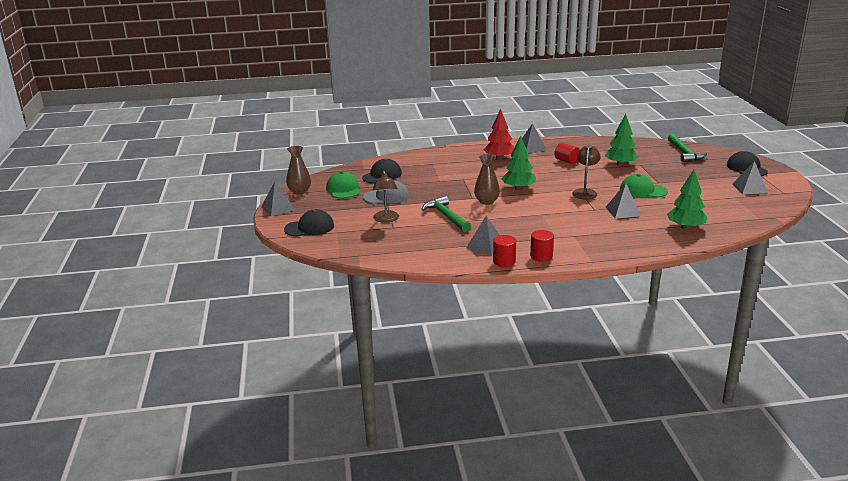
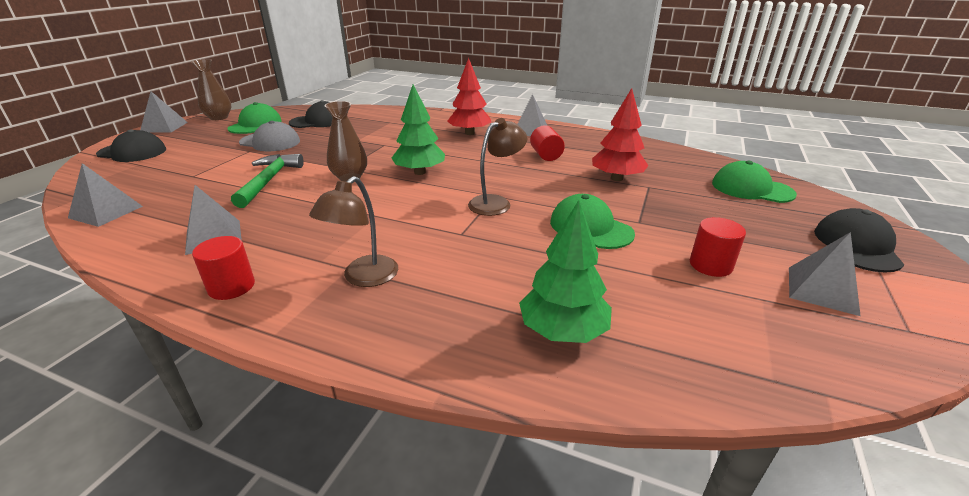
camera: 30 degrees right, 5 degrees up
brown lamp [373,171,399,223] -> brown lamp moved to [309,176,398,287]
red cylinder [493,235,516,267] -> red cylinder moved to [690,217,746,277]
green tree [605,114,639,166] -> red tree [592,88,649,181]
grey pyramid [606,183,641,219] -> grey pyramid moved to [68,163,143,227]
green hammer [668,134,707,162] -> green cap [712,161,797,203]

